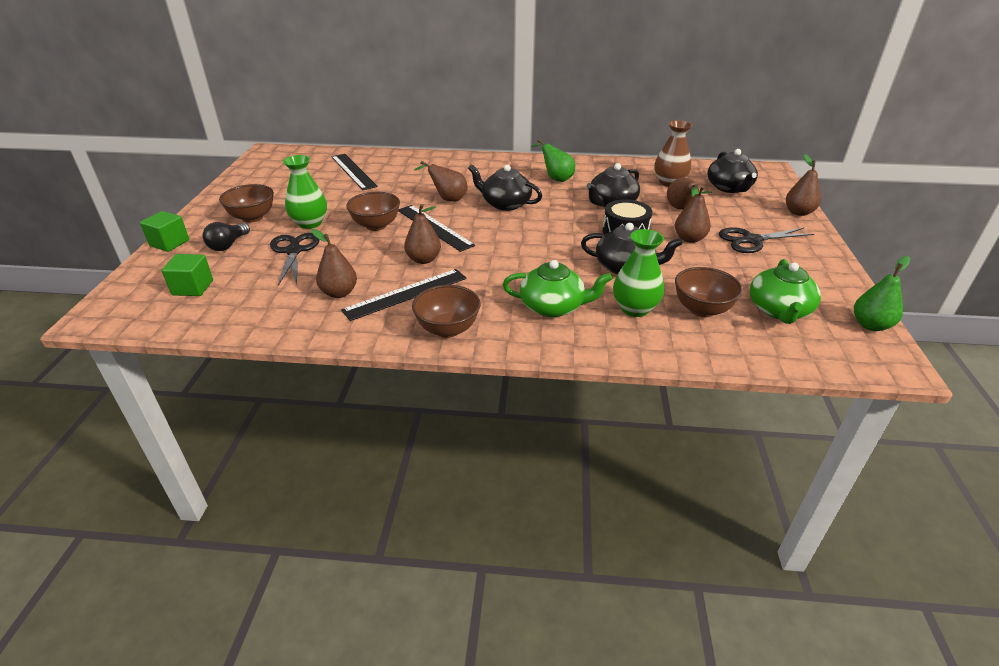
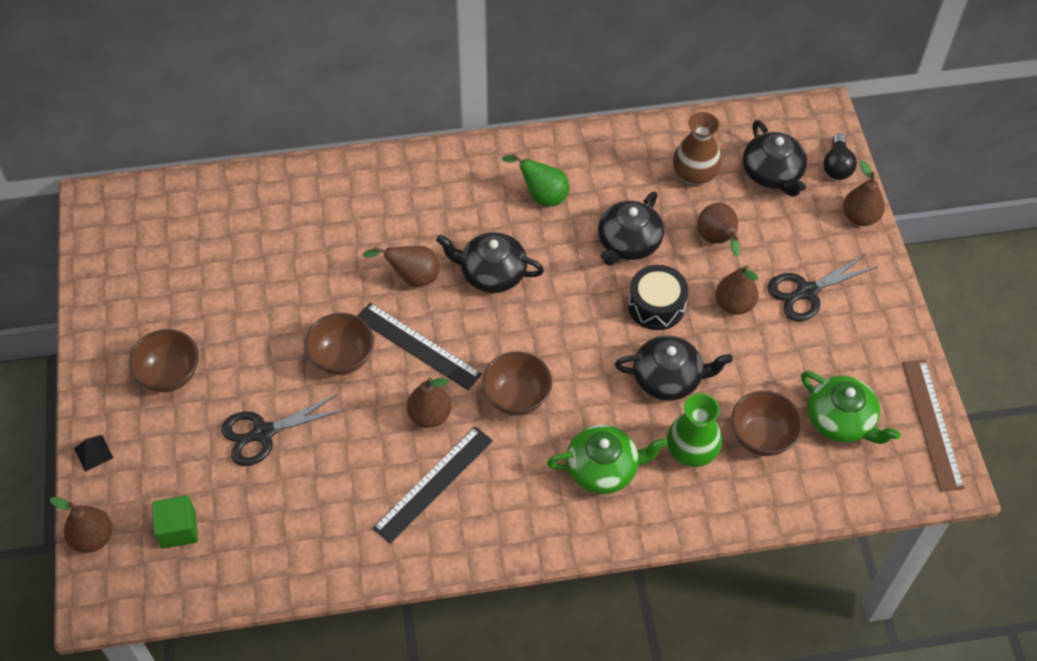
camera: 15 degrees left, 20 degrees up
green cube [140,211,189,252] -> black pyramid [74,435,113,472]
black light bulb [202,222,250,251] -> black light bulb moved to [823,134,857,180]
black scissors [270,233,319,286] -> black scissors turned 90 degrees counterclockwise [221,394,344,466]
green vase [283,155,327,229] -> none
brown pear [311,229,357,298] -> brown pear moved to [50,497,112,553]
black ruler [331,154,378,190] -> none
brown bowl [412,285,481,338] -> brown bowl moved to [482,351,552,415]
green teapot [750,259,821,324] -> green teapot turned 45 degrees counterclockwise [801,371,901,444]
green pear [854,256,910,331] -> brown ruler [903,360,965,492]

